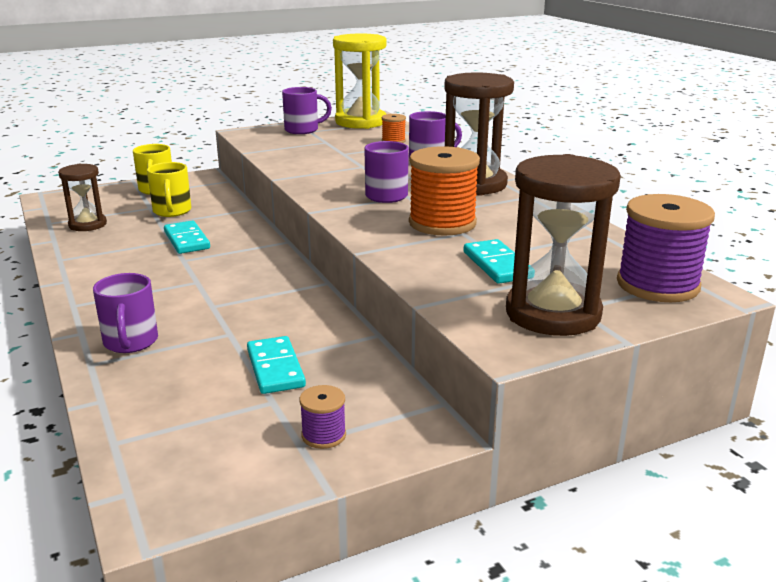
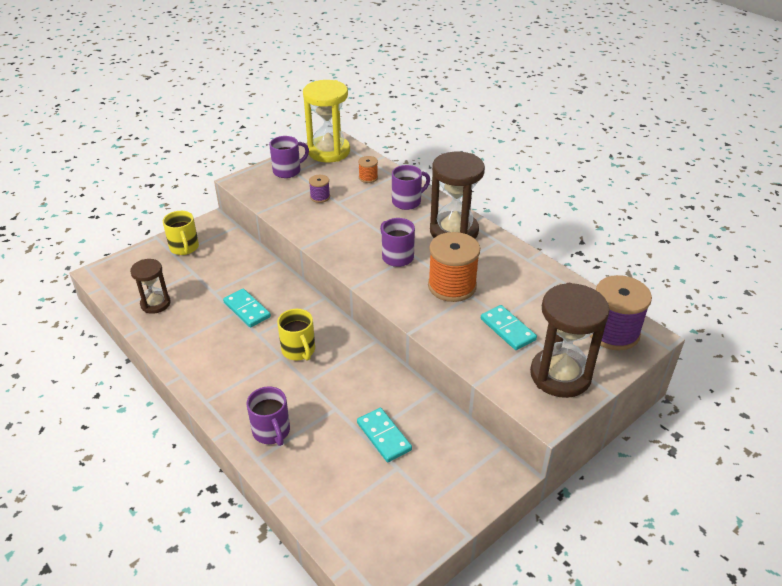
camera: 15 degrees left, 15 degrees up
yellow mug [147,162,191,217] -> yellow mug moved to [277,309,315,361]
purple spool [299,385,346,449] -> purple spool moved to [309,175,330,203]

